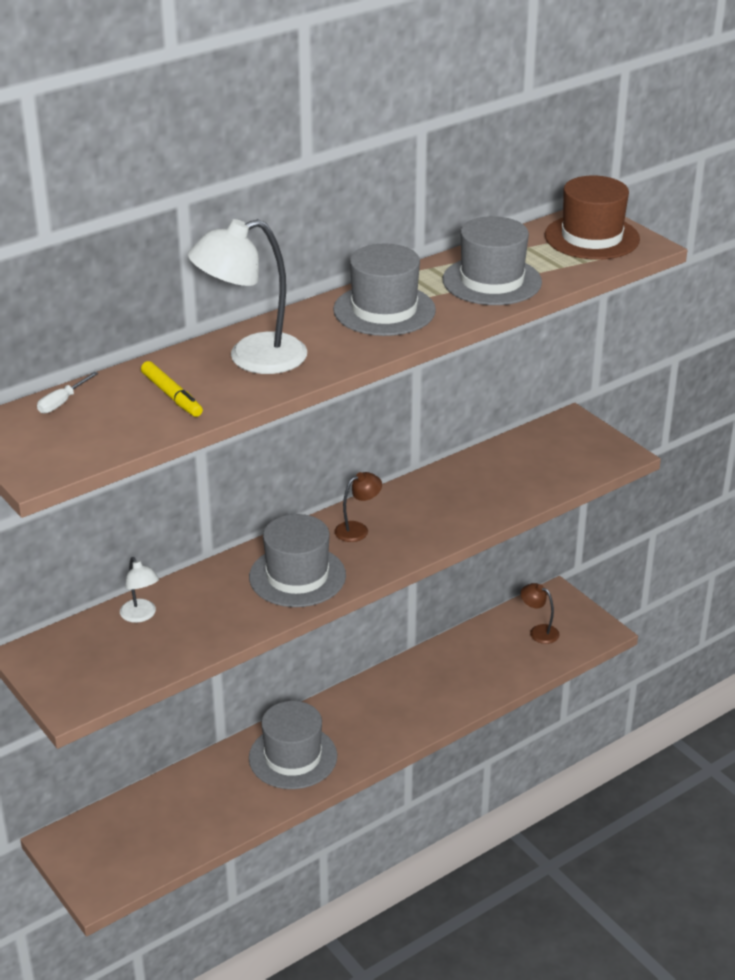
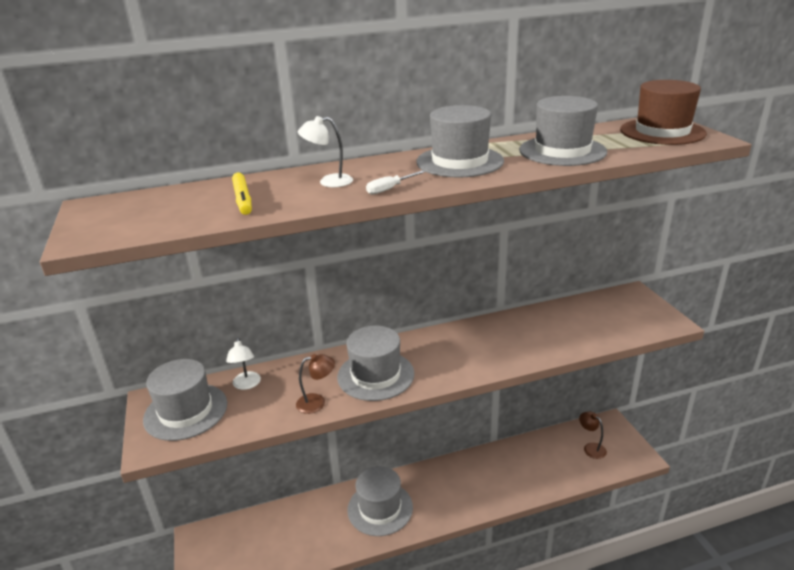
camera: 20 degrees right, 5 degrees down
white screwdriver [37,372,98,414] -> white screwdriver moved to [366,171,425,195]
white lamp [188,219,307,374] -> white lamp [298,116,353,187], size x0.50
brown lamp [334,472,382,542] -> brown lamp moved to [296,354,335,414]
none -> grey hat [143,359,227,441]

